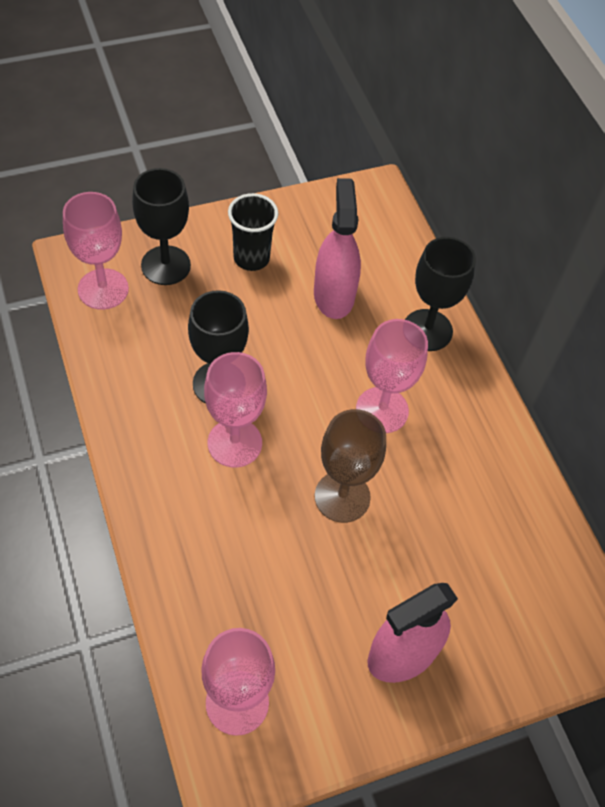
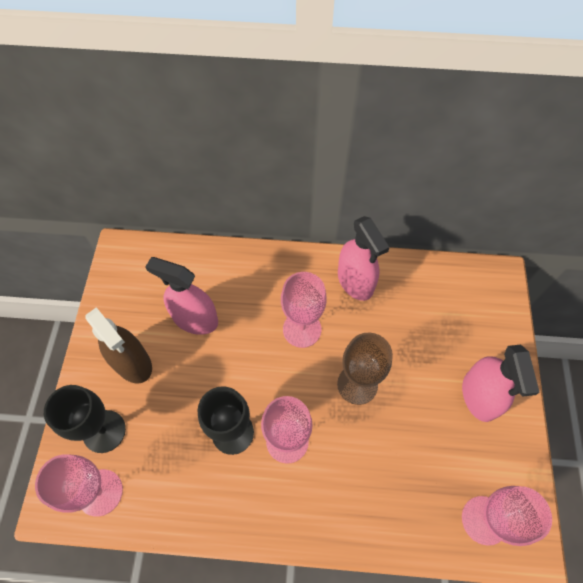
camera: 60 degrees left, 5 degrees up
black cup [228,193,278,271] -> brown spray bottle [85,307,152,383]
black goblet [405,237,476,351] -> none
none -> pink spray bottle [338,216,390,301]

